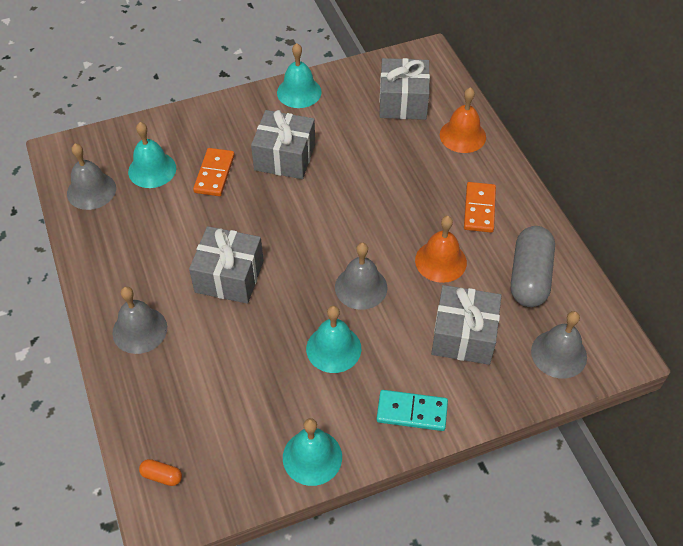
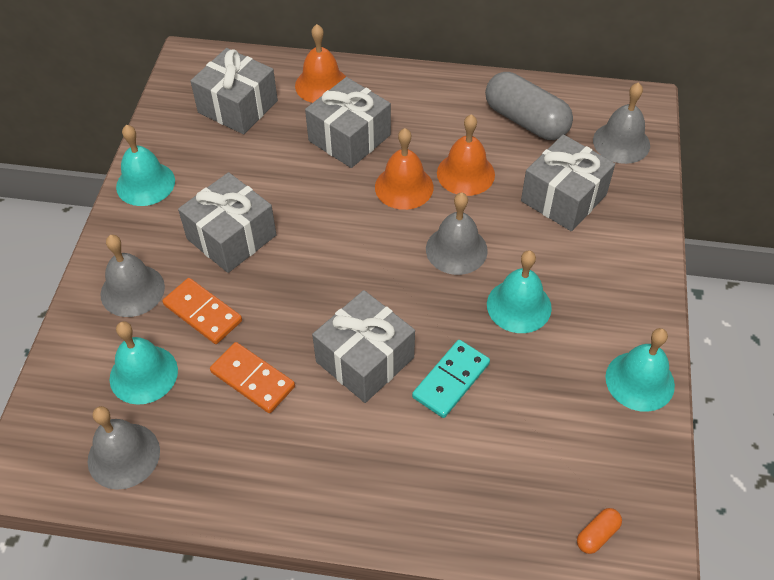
camera: 60 degrees left, 0 degrees up
grey bell [112,286,167,354] -> grey bell moved to [101,235,165,317]
turquoise domino [376,390,448,431] -> turquoise domino moved to [412,340,490,418]
orange domino [464,182,496,233] -> orange domino moved to [210,342,295,413]
none -> grey gift [305,77,391,168]
none -> orange bell [375,128,433,210]

